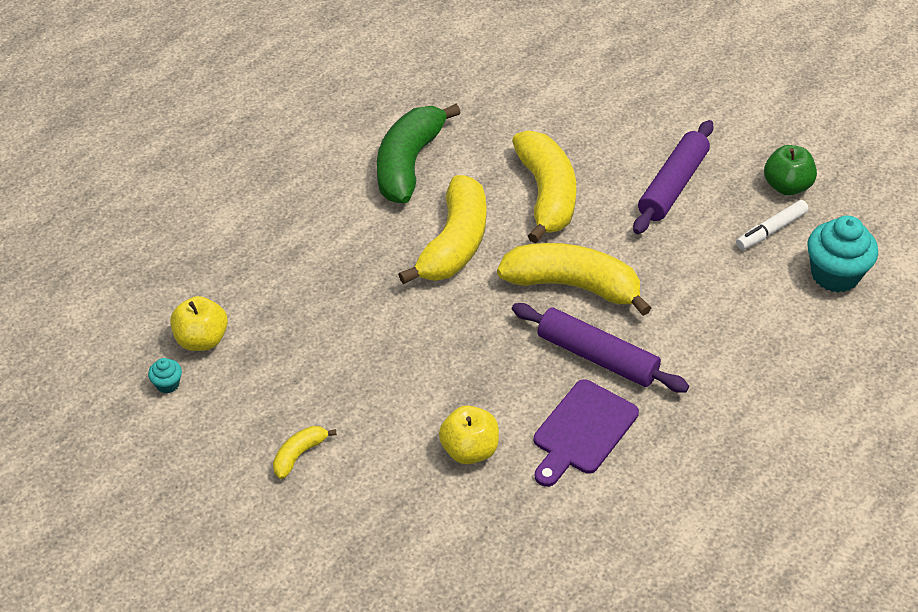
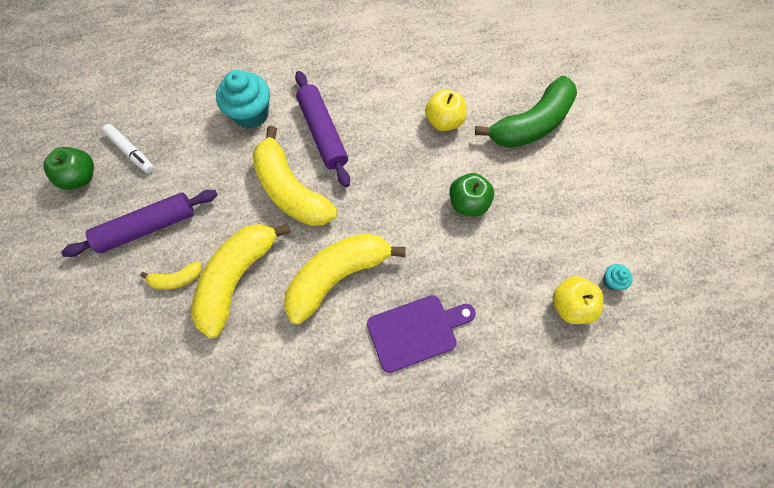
camera: 145 degrees left, 20 degrees up
yellow banana [273,426,337,479] -> yellow banana moved to [140,261,202,290]
green banana [377,104,461,203] -> green banana moved to [475,76,577,148]
purple cutting board [534,379,639,487] -> purple cutting board moved to [367,295,476,373]
white marker [736,200,809,250] -> white marker turned 45 degrees clockwise [102,124,154,173]
turquoise cupcake [807,216,878,293] -> turquoise cupcake moved to [216,70,270,129]
none -> green apple [449,173,494,216]

